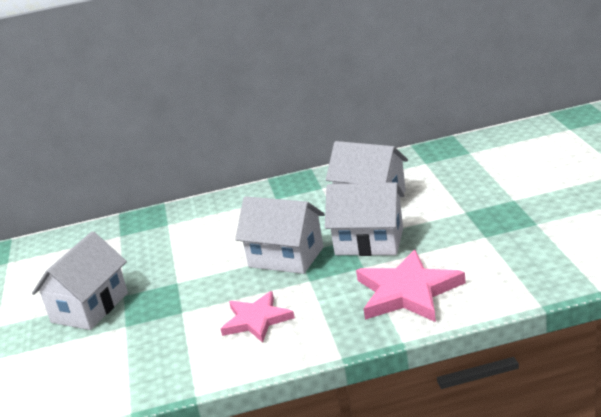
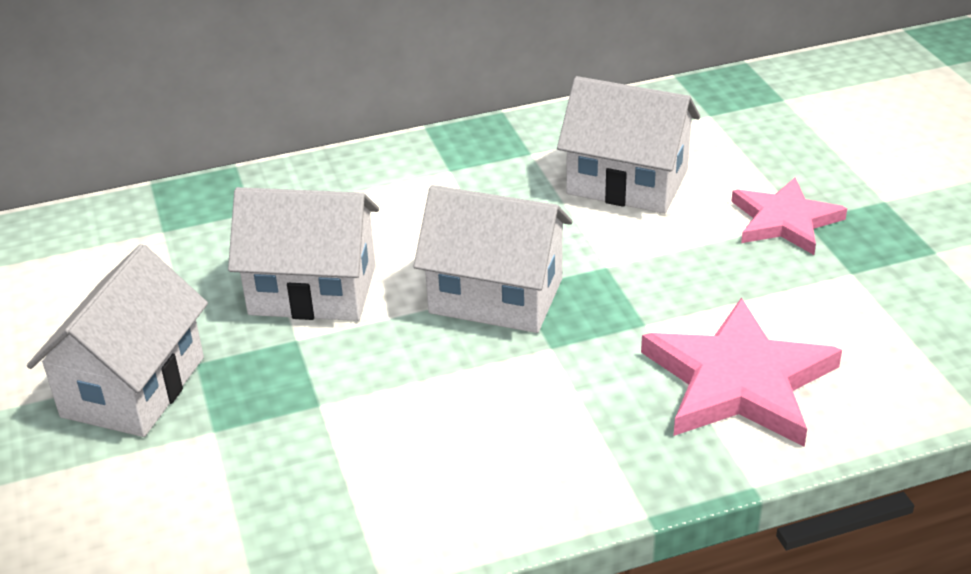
camera: 10 degrees left, 10 degrees up
pink star [221,291,295,343] -> pink star moved to [731,177,847,255]
white house [325,182,404,256] -> white house moved to [228,187,379,321]

